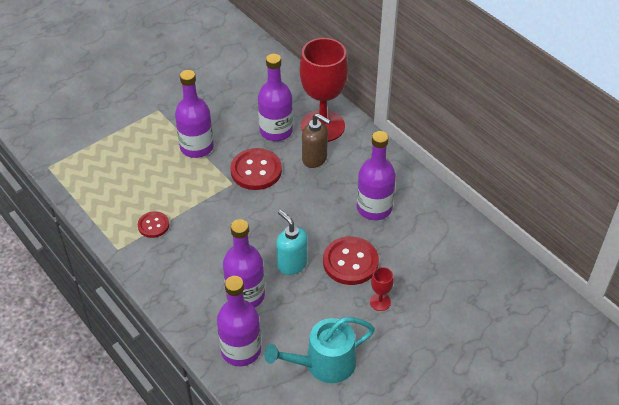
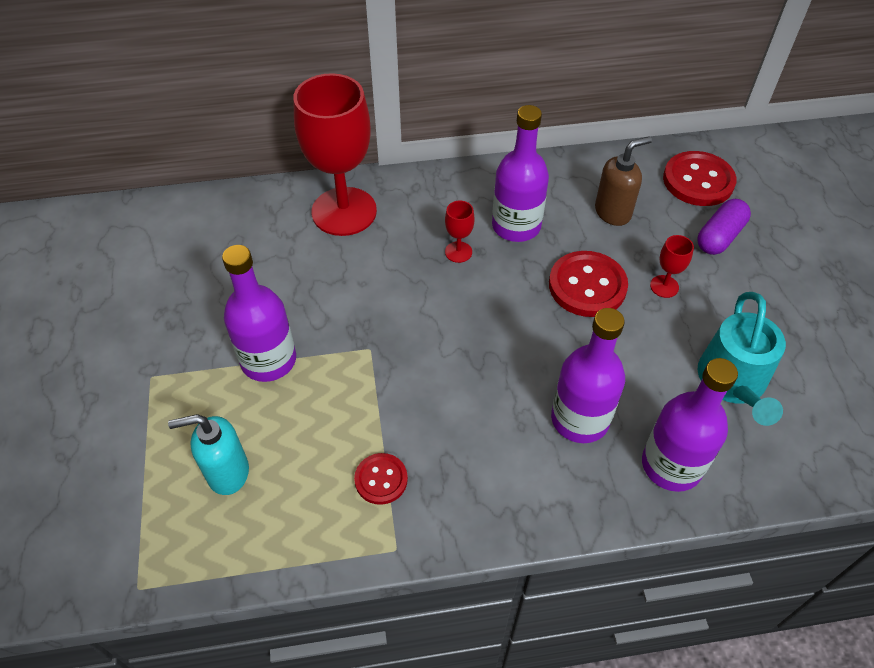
camera: 60 degrees left, 5 degrees up
red button [230,148,282,190] -> red button moved to [663,151,736,206]
purple bottle [258,54,293,141] -> none
turquoise soap dispenser [276,210,308,275] -> turquoise soap dispenser moved to [168,414,249,495]
brown soap dispenser [302,113,331,168] -> brown soap dispenser moved to [595,136,652,226]
none -> red goblet [445,200,475,263]
none -> purple capsule [698,199,751,255]

